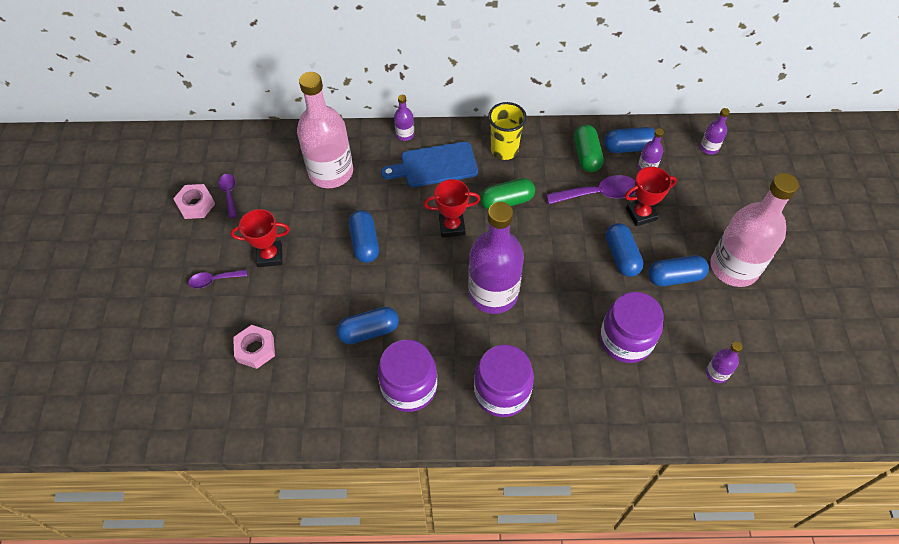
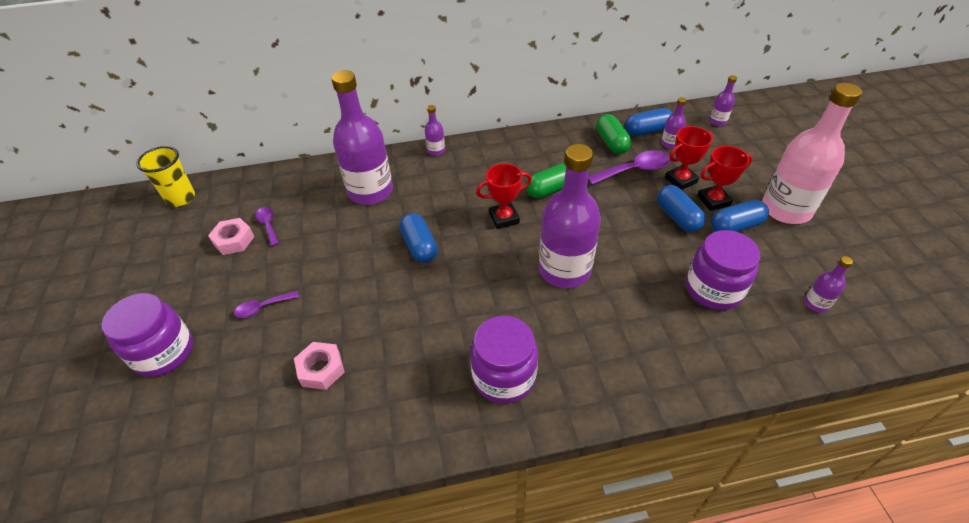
camera: 10 degrees left, 10 degrees down
red trophy [230,209,290,267] -> red trophy moved to [697,146,752,211]
pink bottle [297,72,353,188] -> purple bottle [331,70,393,205]
blue capsule [336,307,399,344] -> none
blue cutting board [381,142,478,187] -> none
purple jar [474,345,534,417] -> purple jar moved to [102,293,193,377]
yellow cup [488,102,527,160] -> yellow cup moved to [136,146,195,207]

